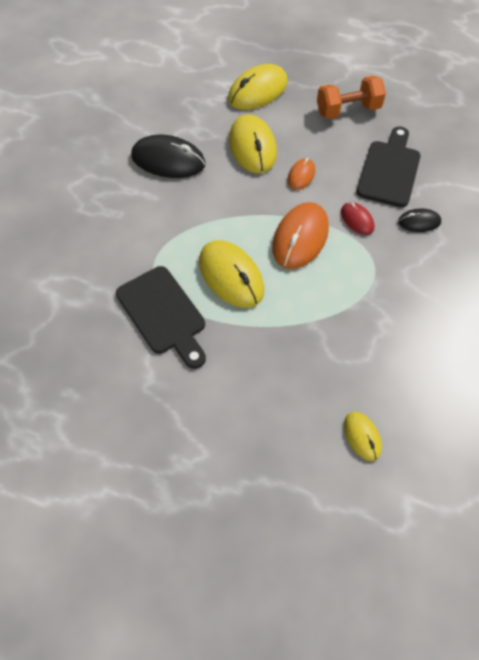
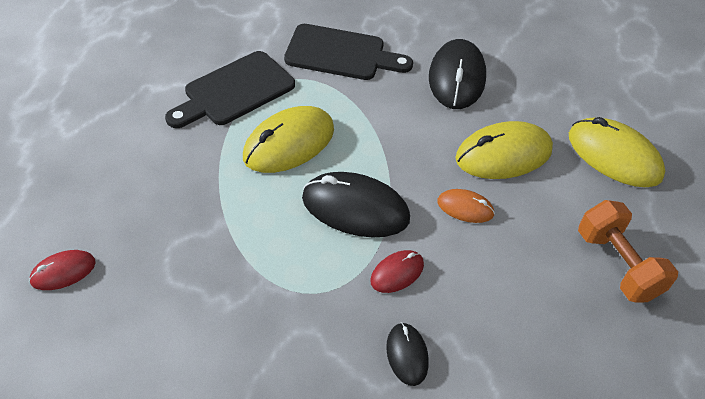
camera: 80 degrees right, 10 degrees down
orange mouse [272,202,329,269] -> black mouse [302,172,410,238]
yellow mouse [344,412,382,461] -> red mouse [29,250,96,290]
black cutting board [356,127,421,207] -> black cutting board moved to [284,24,413,80]

